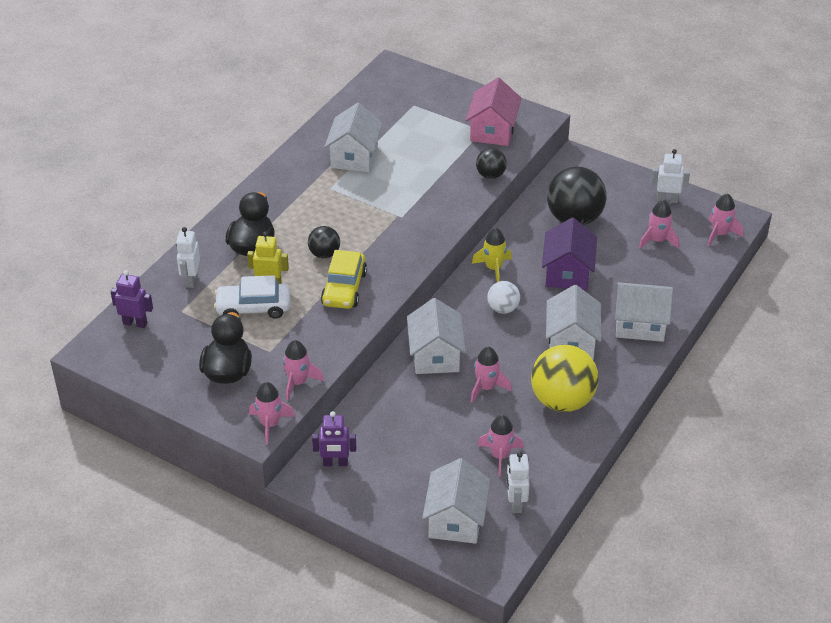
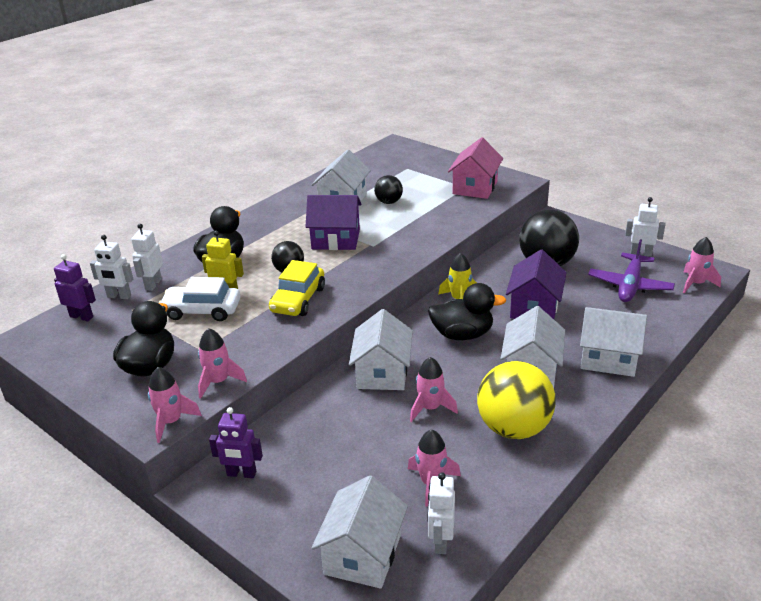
camera: 10 degrees right, 10 degrees down
black ball [476,148,507,179] -> black ball moved to [374,175,403,204]
white ball [487,281,520,314] -> black duck [428,283,506,340]
pink rocket [639,200,679,249] -> purple plane [588,239,675,302]
none -> white robot [90,235,133,299]
none -> purple house [305,195,362,250]

